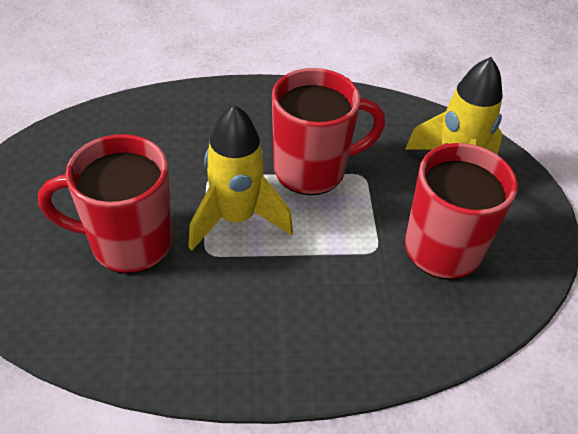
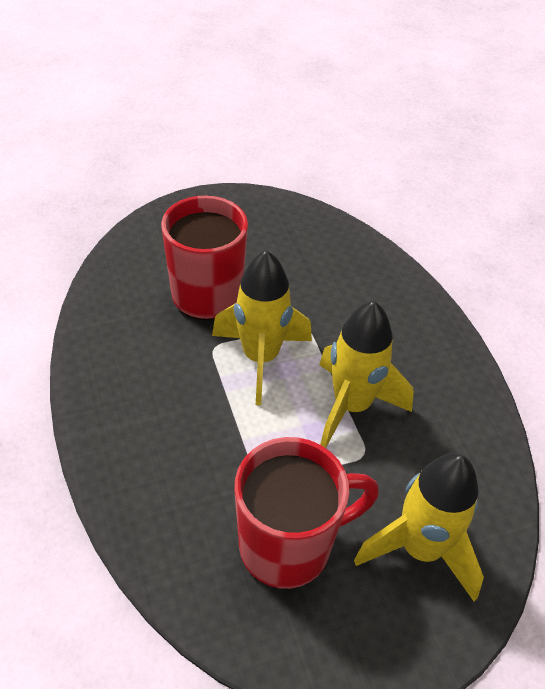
camera: 75 degrees right, 0 degrees up
red mug [272,68,385,195] -> yellow rocket [319,301,414,448]

